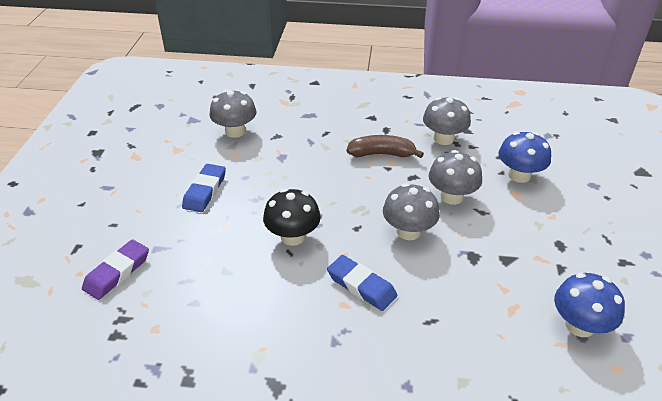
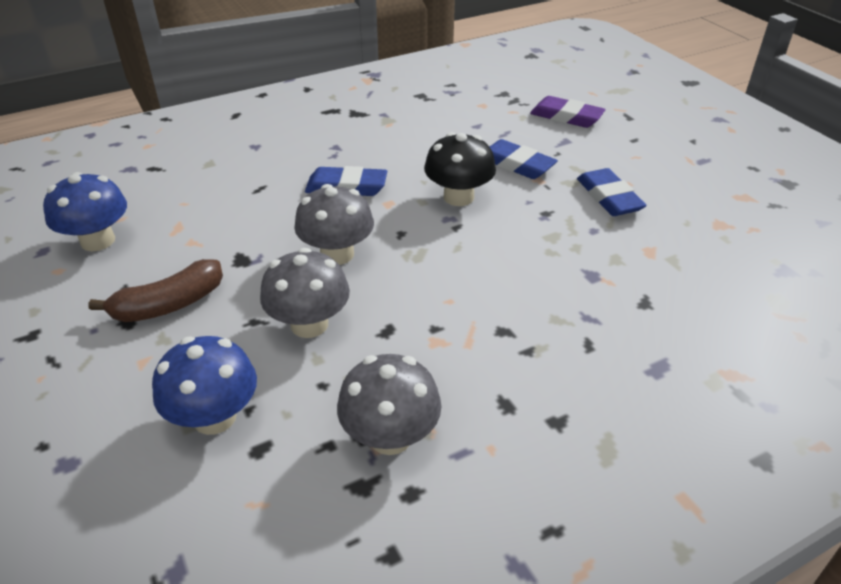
camera: 145 degrees right, 0 degrees up
purple eraser [82,239,149,300] -> purple eraser turned 60 degrees counterclockwise [530,96,606,128]
grey mushroom [210,90,257,138] -> none
brown banana [347,135,424,158] -> brown banana moved to [88,259,223,322]
none -> blue eraser [490,139,558,179]

